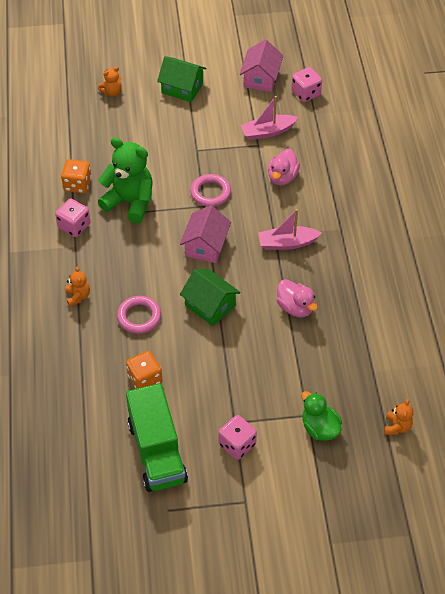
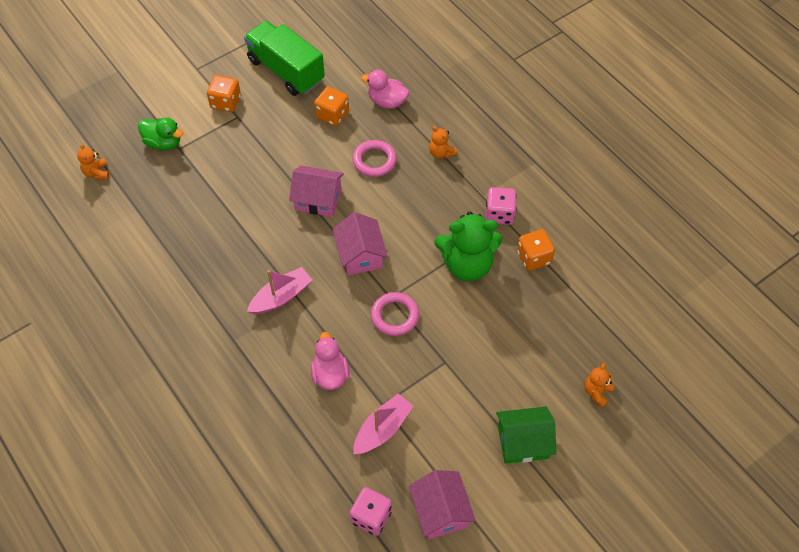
camera: 150 degrees right, 5 degrees up
green house [180,269,241,326] -> pink house [289,166,344,217]
pink dice [218,415,257,460] -> orange dice [207,75,241,112]
pink duck [277,279,318,317] -> pink duck moved to [361,70,409,109]

